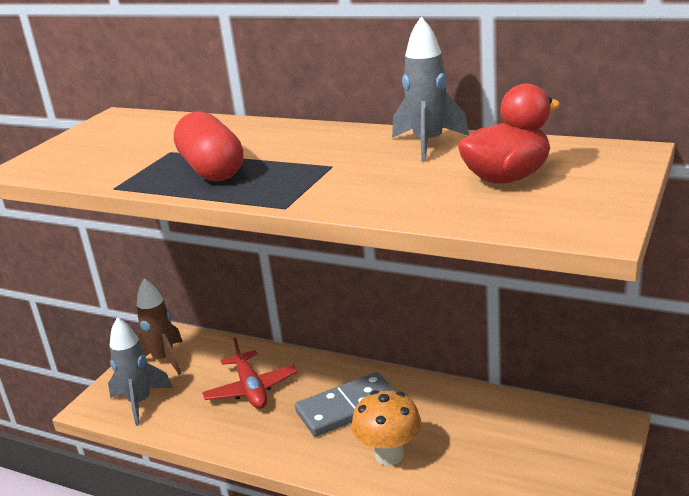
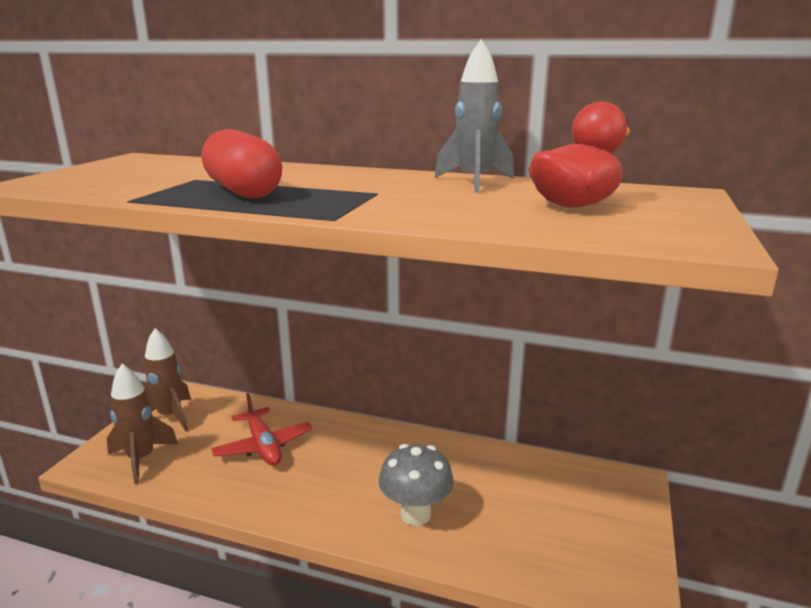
camera: 10 degrees left, 5 degrees down
grey rocket [108,317,173,426] -> brown rocket [107,364,178,484]
grey domino [295,372,395,437] -> none
orange mushroom [351,390,422,465] -> grey mushroom [379,444,454,526]

